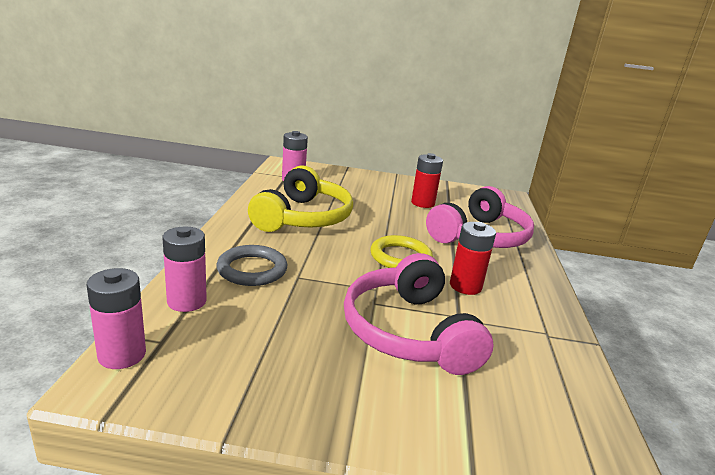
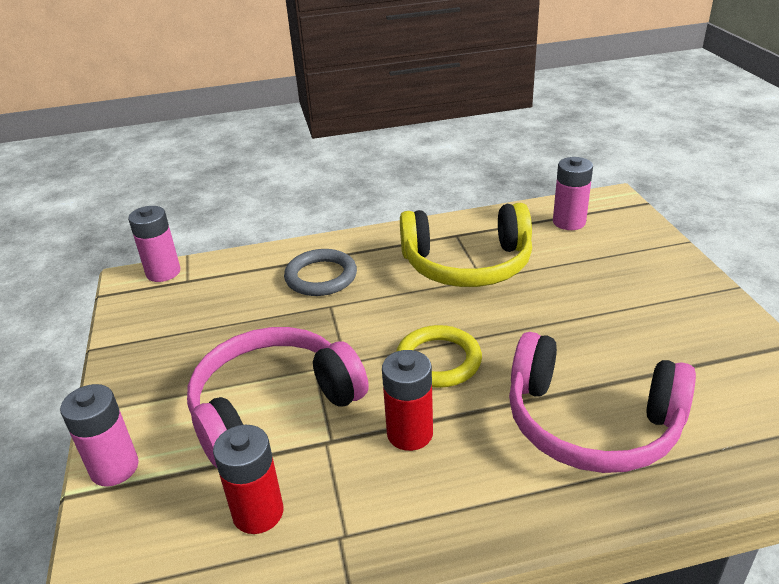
camera: 75 degrees right, 10 degrees up
pink battery [162,227,207,312] -> pink battery moved to [60,384,139,487]
red battery [411,153,443,208] -> red battery moved to [213,425,283,534]

